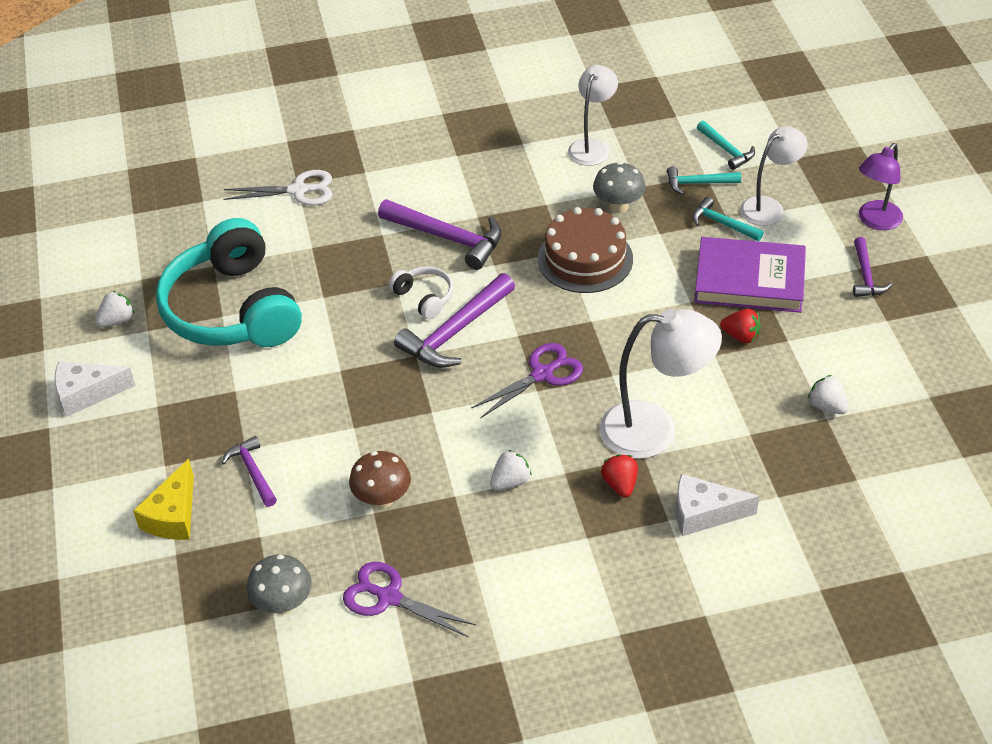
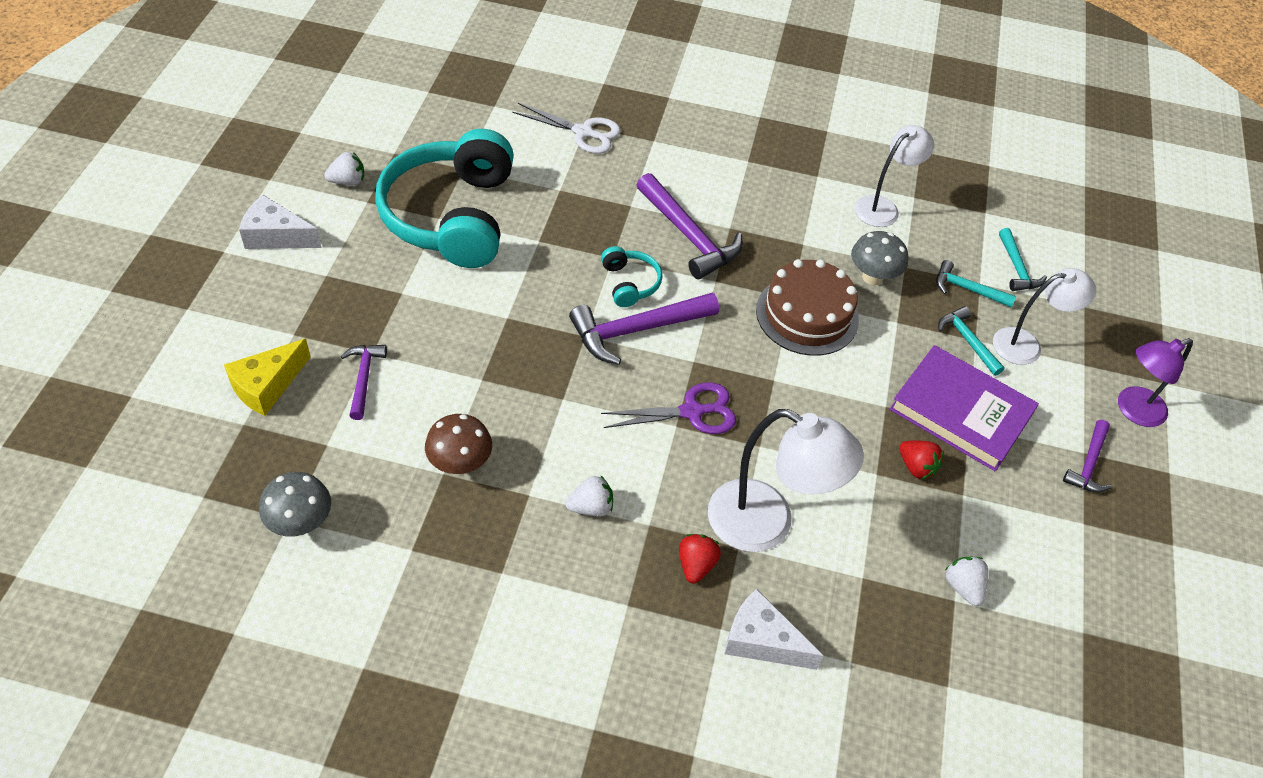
camera: 20 degrees right, 5 degrees up
purple scissors [343,562,476,638] -> none
white headphones [389,266,453,319] -> turquoise headphones [601,246,662,307]

